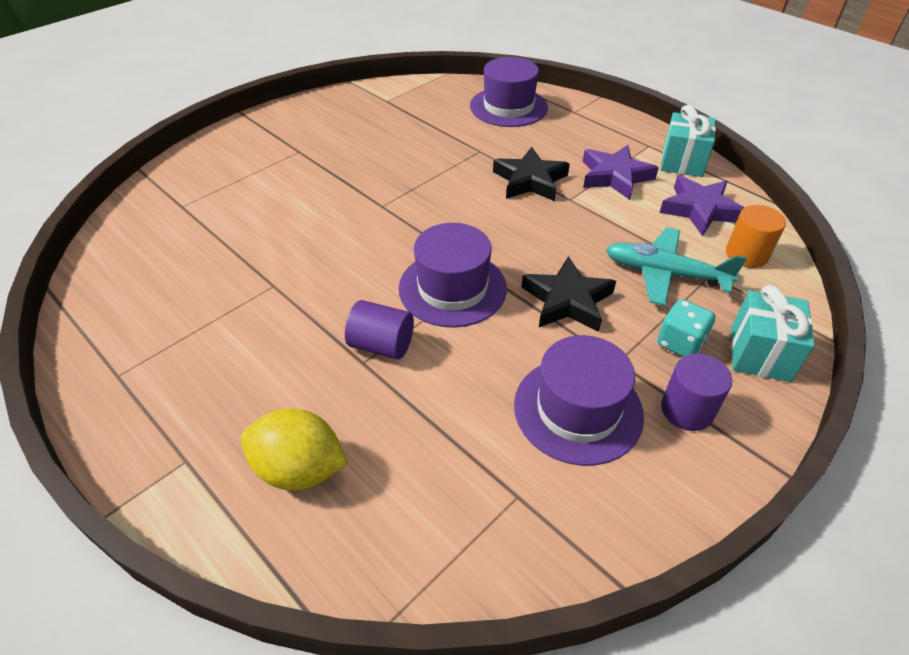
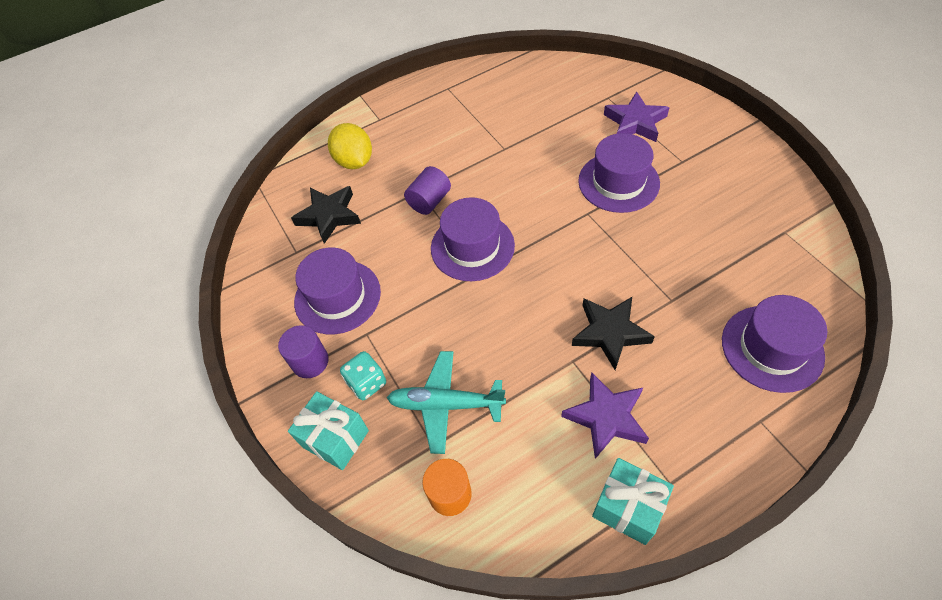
camera: 110 degrees right, 10 degrees up
yellow lemon [241,408,348,490] -> yellow lemon turned 60 degrees counterclockwise [328,123,372,169]
black star [522,256,616,332] -> black star moved to [291,186,361,244]
turquoise plane [606,227,747,306] -> turquoise plane turned 120 degrees counterclockwise [387,351,506,454]
purple star [659,175,745,236] -> purple star moved to [604,91,670,142]
none -> purple hat [578,133,660,213]

